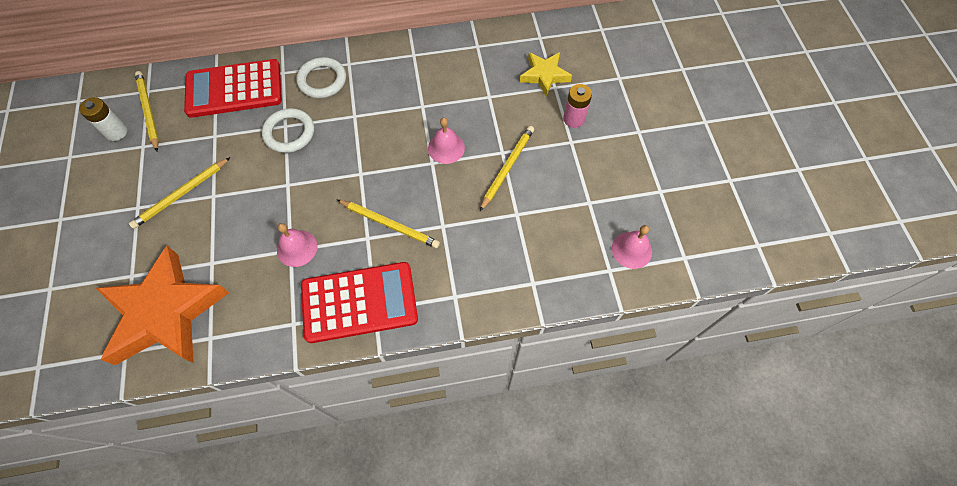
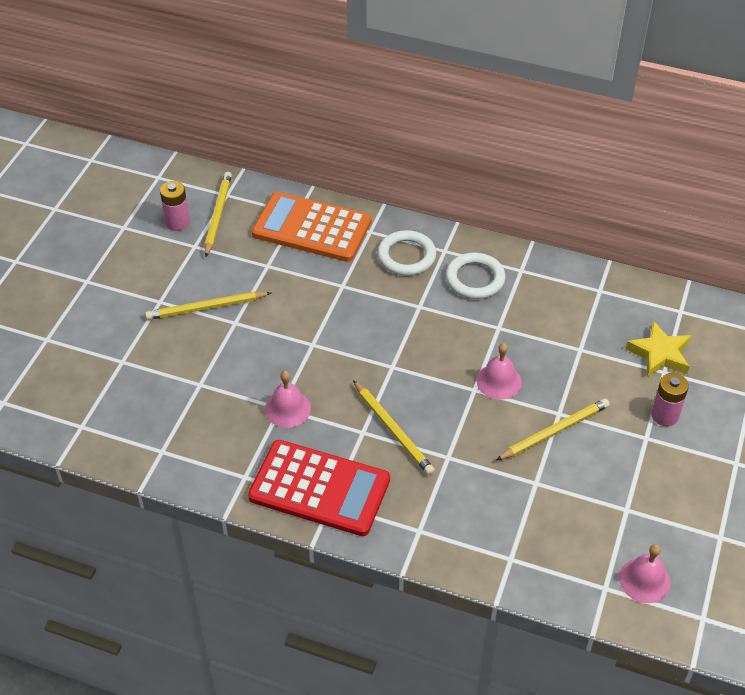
camera: 30 degrees right, 15 degrees down
white battery [79,97,127,141] -> pink battery [160,181,190,231]
orange star [96,246,229,365] -> none
red calculator [184,59,282,118] -> orange calculator [252,192,371,262]
white ring [262,108,314,153] -> white ring moved to [446,252,506,299]

